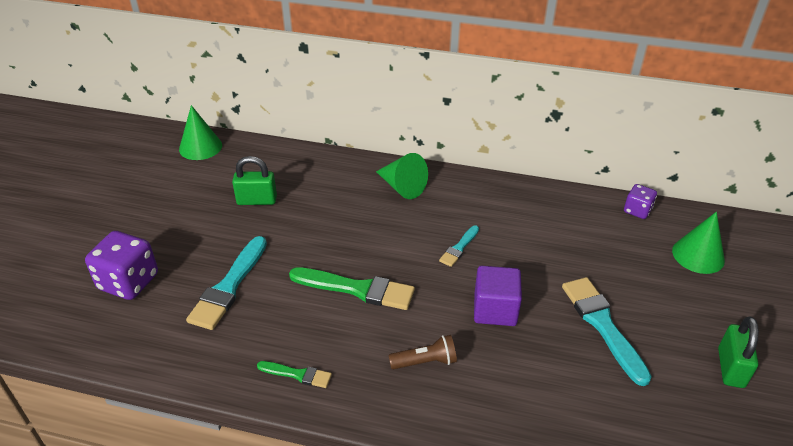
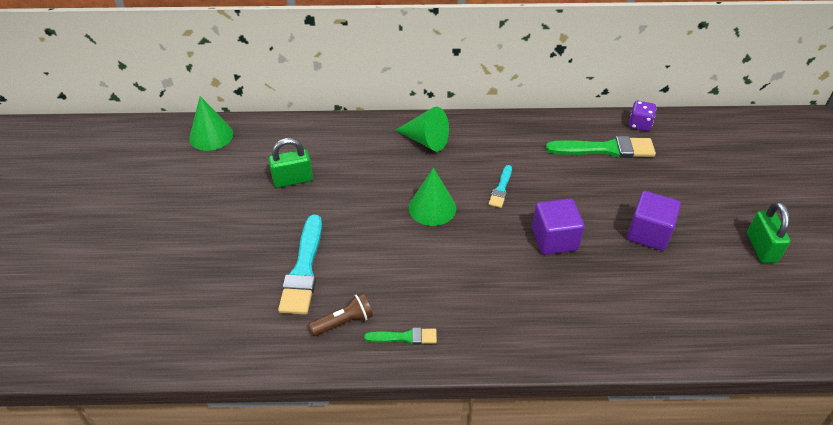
camera: 15 degrees left, 5 degrees up
purple dice [85,231,158,300] -> none
green brush [289,267,415,310] -> green brush moved to [546,136,656,158]
brown flashlight [389,335,457,369] -> brown flashlight moved to [309,293,373,336]
turquoise brush [562,277,652,386] -> purple cube [627,191,681,251]
green cone [672,212,725,274] -> green cone moved to [409,168,456,226]

